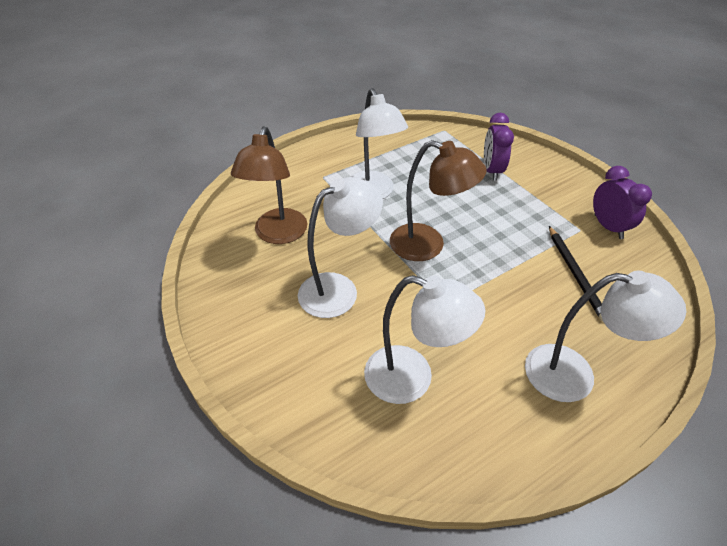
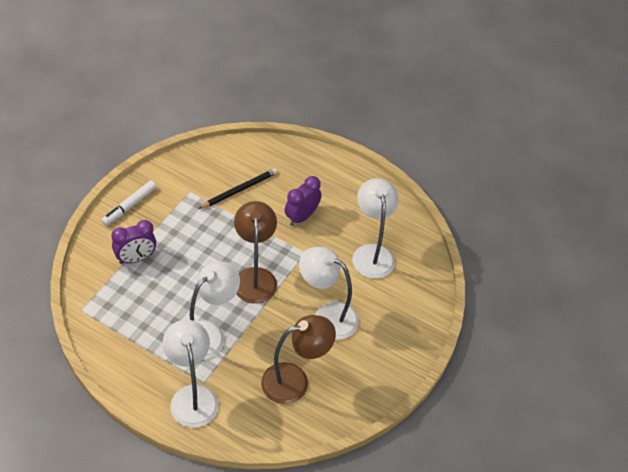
camera: 120 degrees left, 5 degrees up
white lamp [525,271,686,402] -> white lamp moved to [163,320,219,428]
purple clock [593,166,652,239] -> purple clock moved to [285,176,321,226]
none -> white marker [101,180,156,226]

